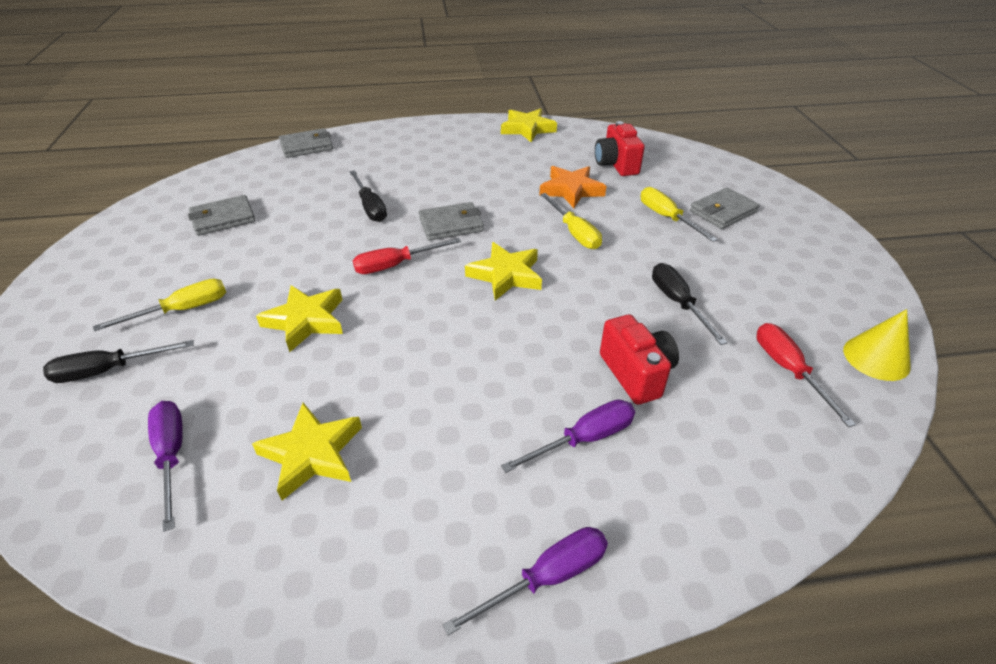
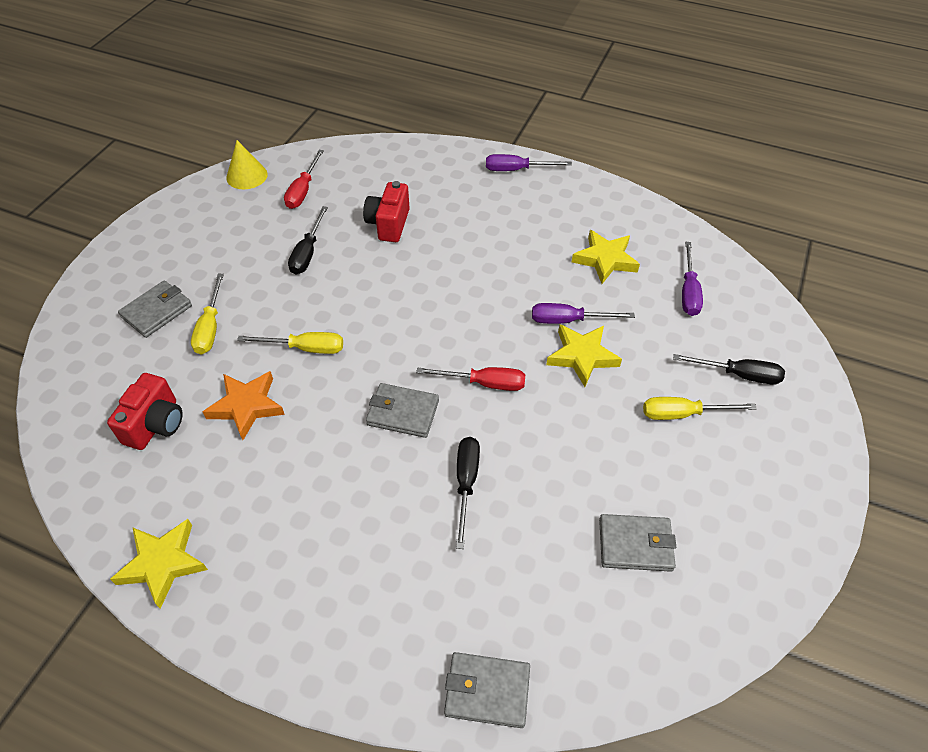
camera: 150 degrees left, 10 degrees up
yellow star [465,242,542,301] -> none
purple screwdriver [501,400,635,473] -> purple screwdriver moved to [532,303,635,324]
yellow screwdriver [540,193,602,249] -> yellow screwdriver turned 90 degrees clockwise [237,332,343,354]
grey wallet [690,188,760,229] -> grey wallet turned 45 degrees counterclockwise [118,281,192,338]

